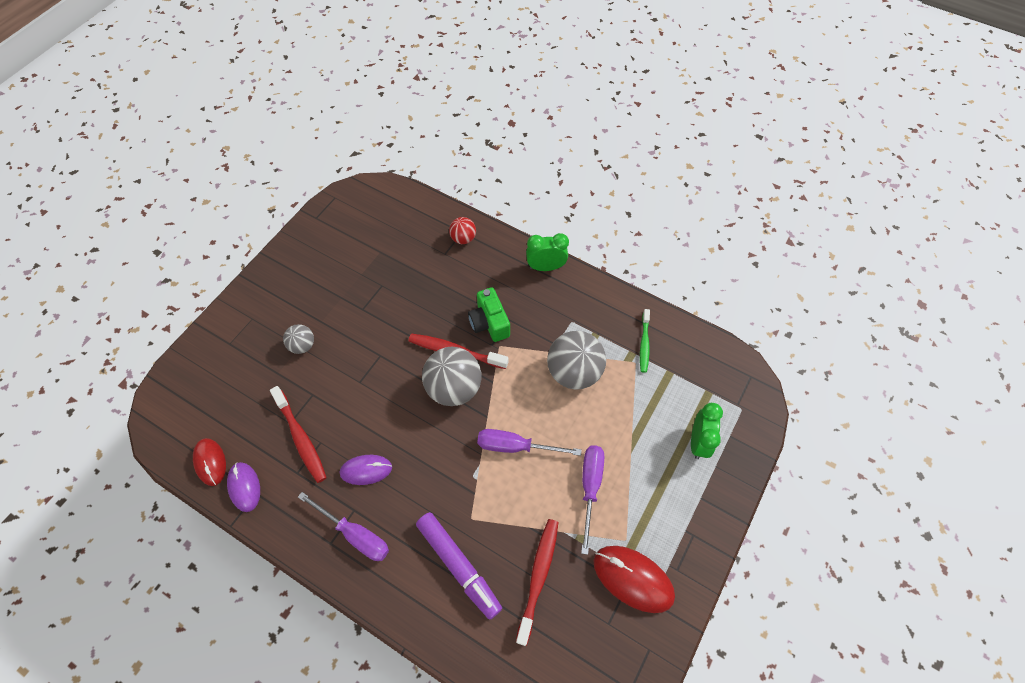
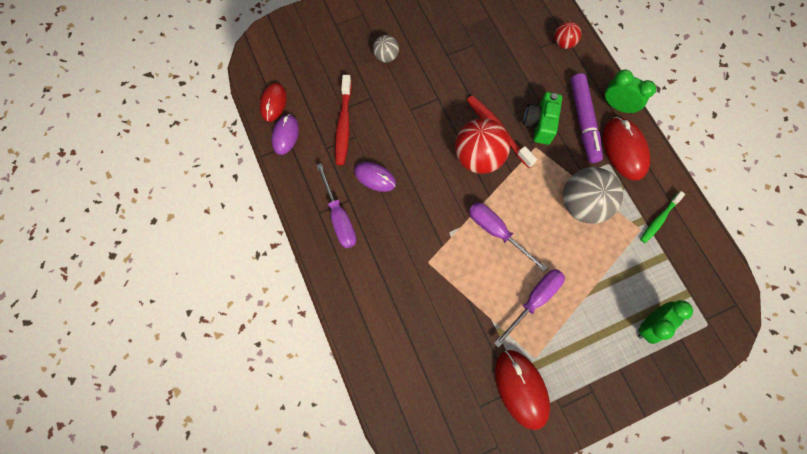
camera: 35 degrees right, 10 degrees up
purple marker [416,512,502,620] -> purple marker moved to [570,73,603,163]
grey ball [422,347,482,406] -> red ball [455,118,510,174]
red toothbrush [516,519,559,646] -> none
none -> red mouse [603,117,650,181]

